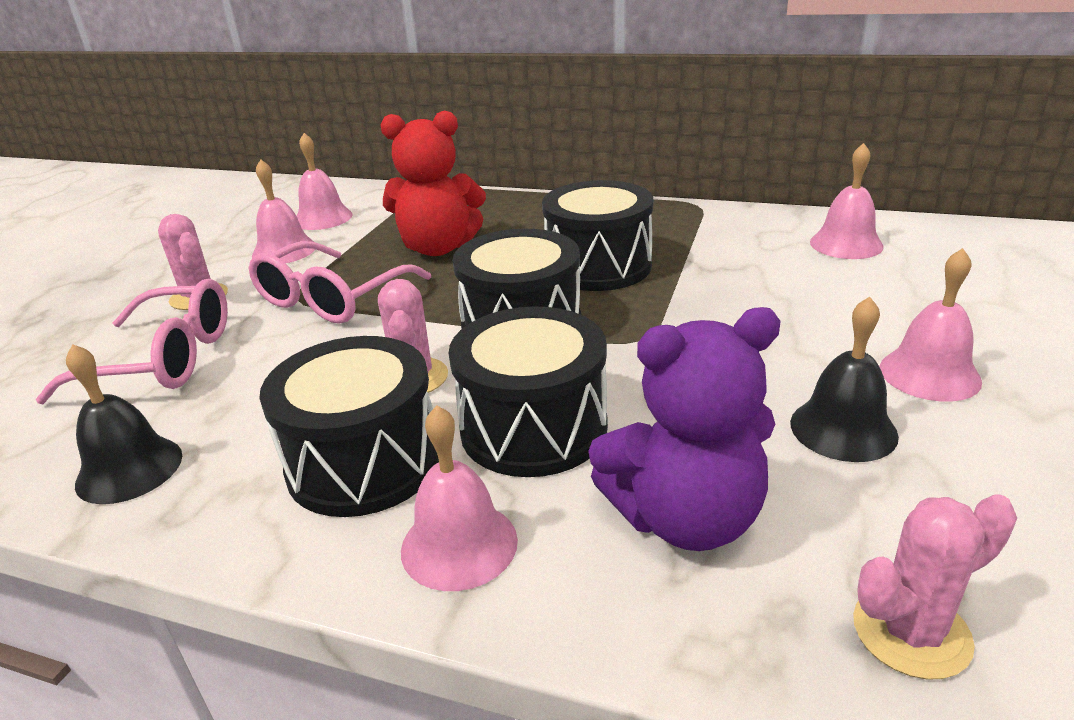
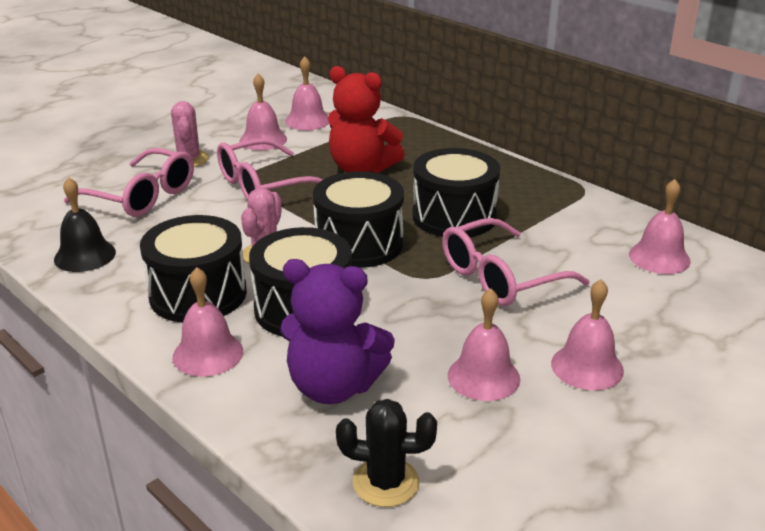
camera: 25 degrees right, 0 degrees up
black bell [790,296,899,462] -> pink bell [448,288,520,401]
pink cactus [853,494,1017,680] -> black cactus [336,399,437,507]
none -> pink glasses [442,218,590,306]

